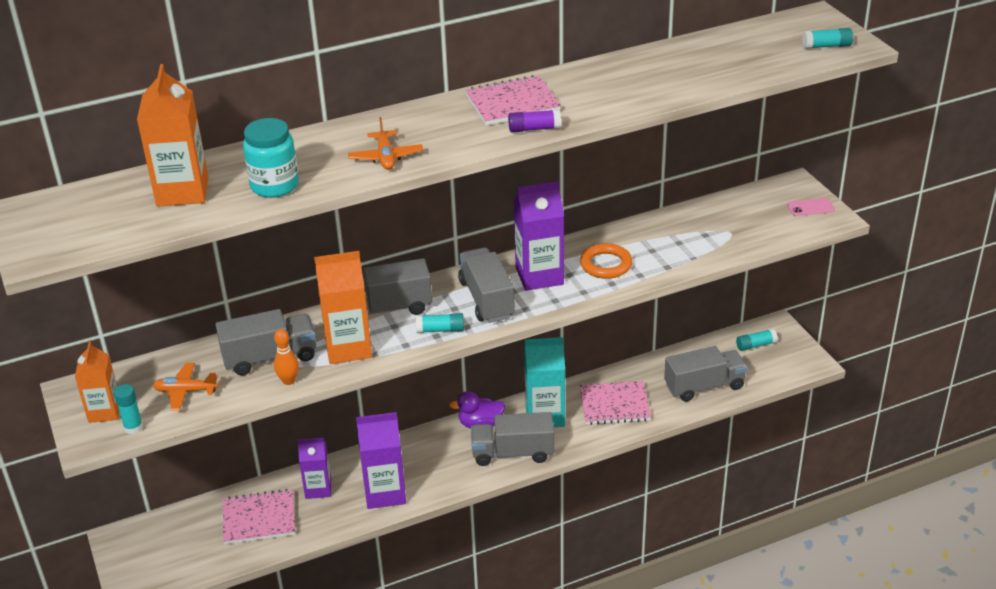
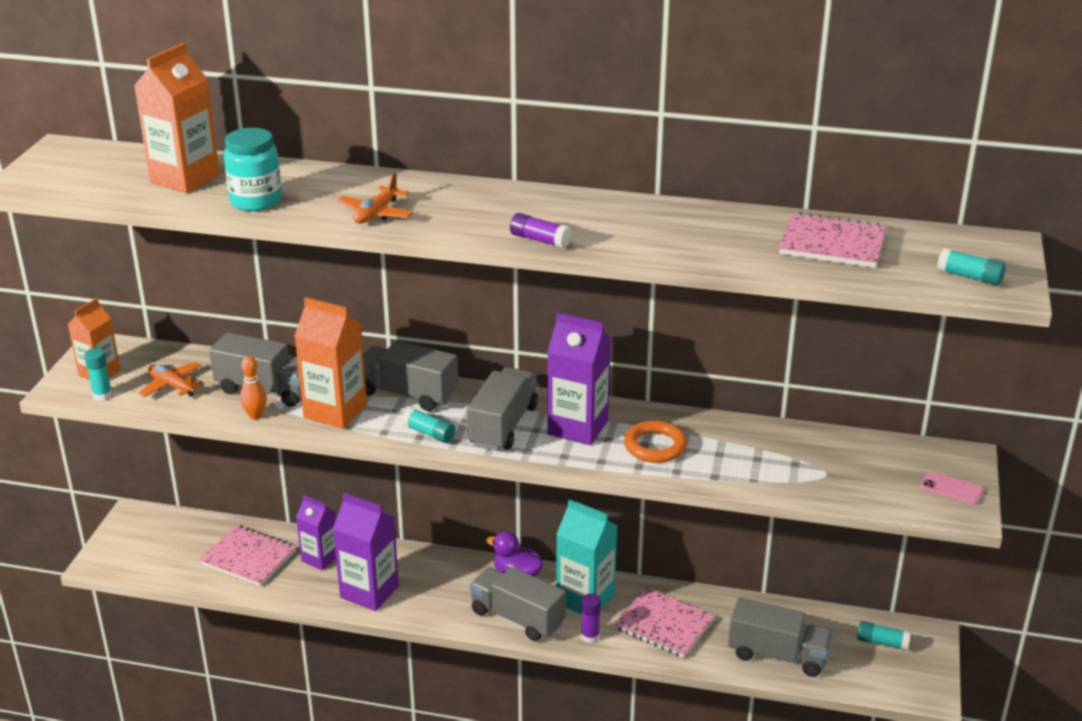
camera: 35 degrees right, 5 degrees down
pink notebook [465,75,561,125] -> pink notebook moved to [779,212,886,268]
none -> purple glue stick [581,593,601,643]

